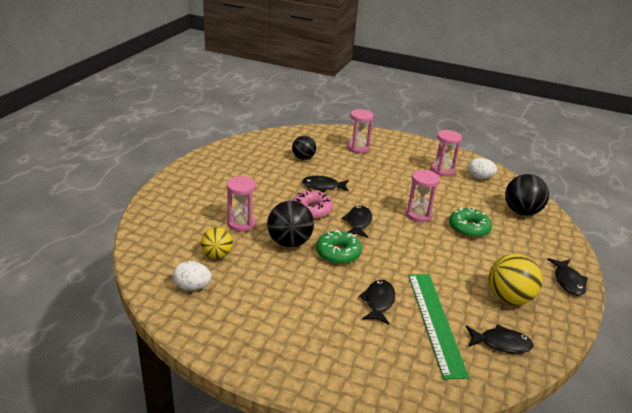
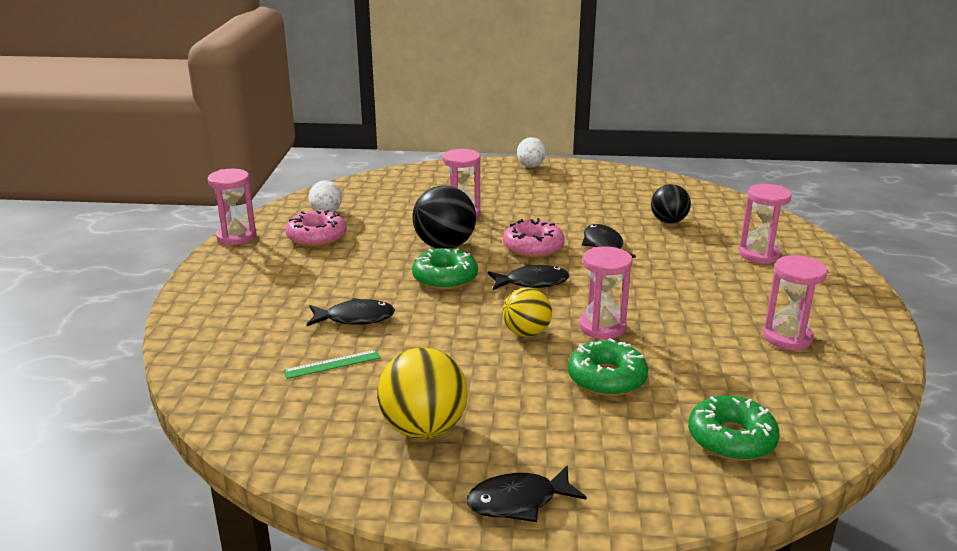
camera: 75 degrees right, 5 degrees down
yellow ball [201,227,233,259] -> yellow ball moved to [502,287,552,337]
green ruler [408,274,469,379] -> green ruler [284,350,381,379], size x0.44
black fish [466,324,533,354] -> none
white egg [468,158,497,179] -> white egg moved to [517,137,546,168]
black ball [505,174,549,216] -> green donut [688,395,780,461]
none -> pink hourglass [208,169,257,245]
none -> pink donut [286,210,347,247]

